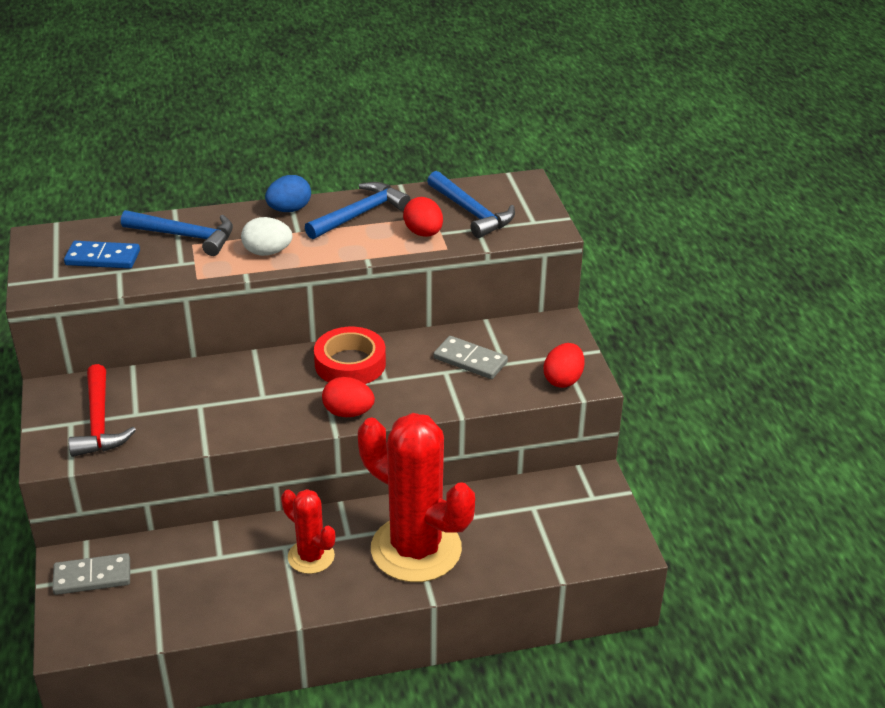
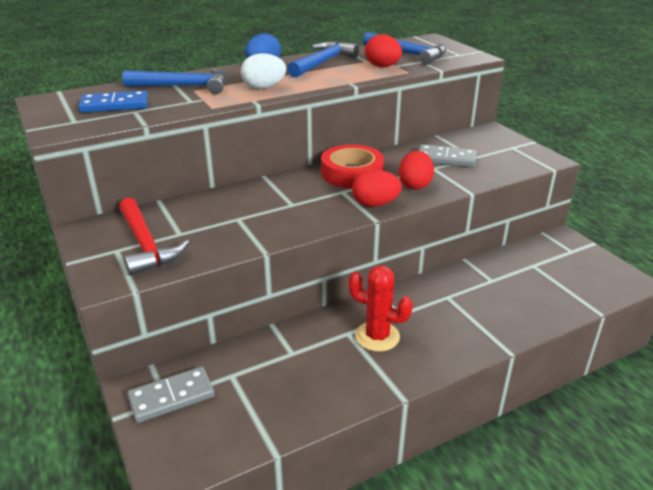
camera: 15 degrees left, 5 degrees down
red cactus [358,413,475,582] -> none
red egg [543,343,584,388] -> red egg moved to [399,151,434,190]

